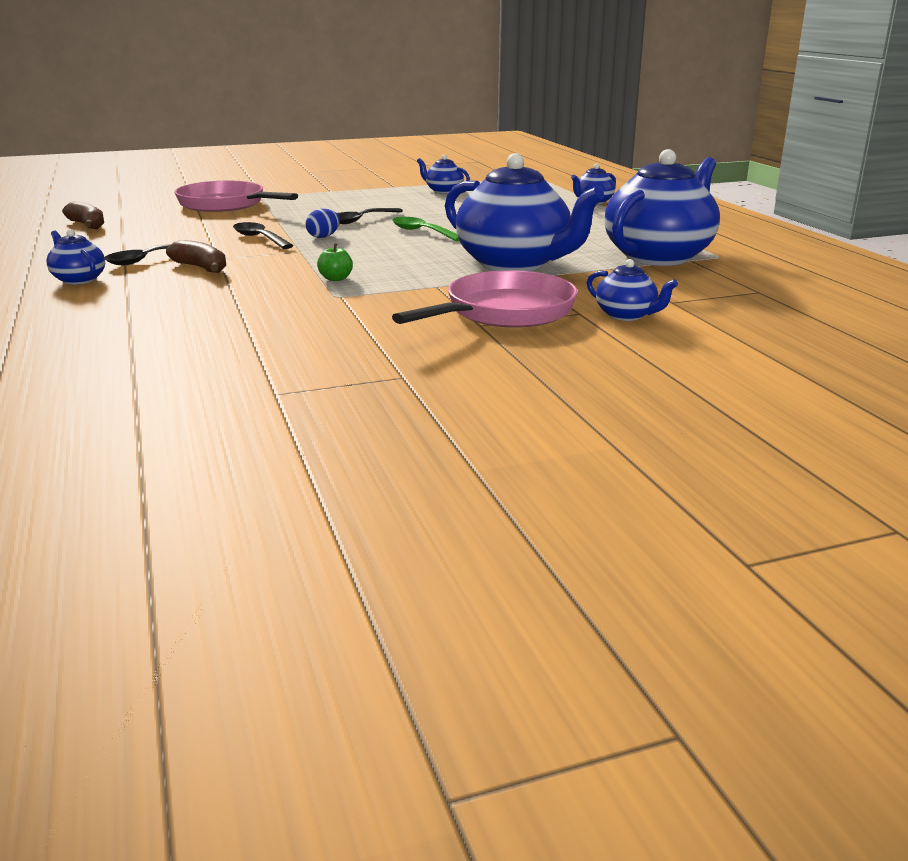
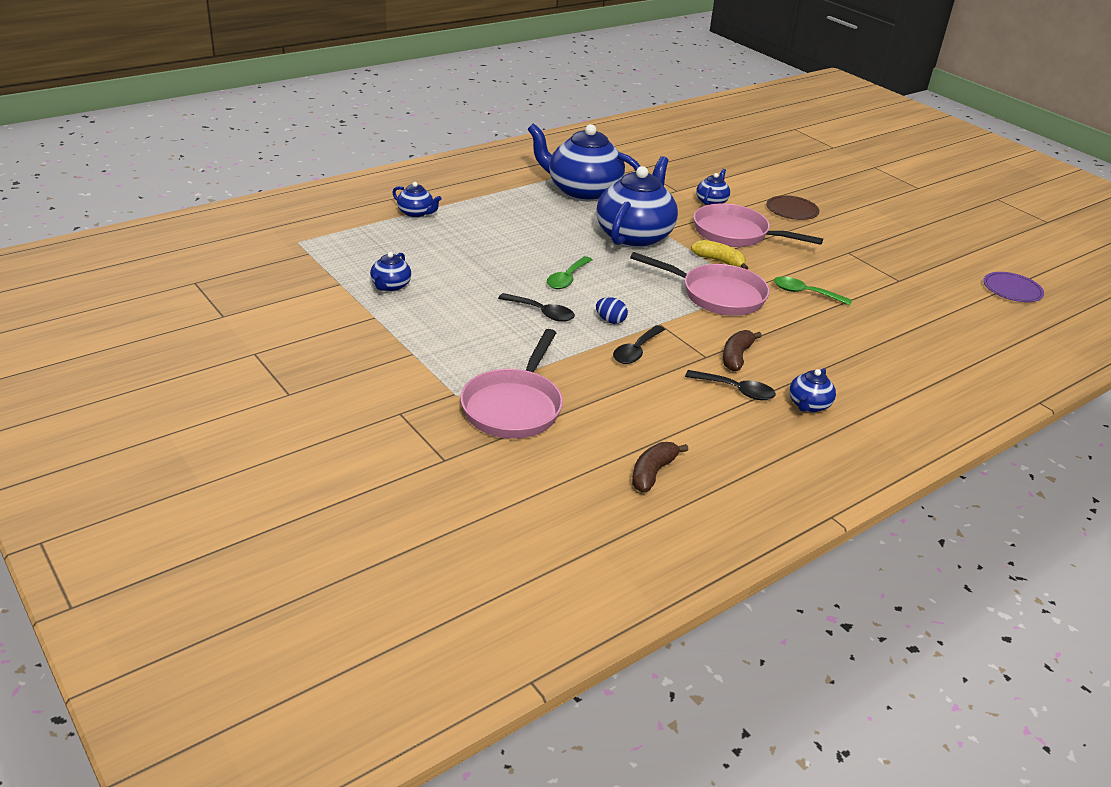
camera: 110 degrees left, 10 degrees up
green apple [317,243,353,281] -> pink pan [630,252,770,316]
none -> yellow banana [691,240,748,270]
none -> brown plate [767,195,819,220]
none -> green spoon [774,277,852,306]
none -> purple plate [983,272,1044,302]

